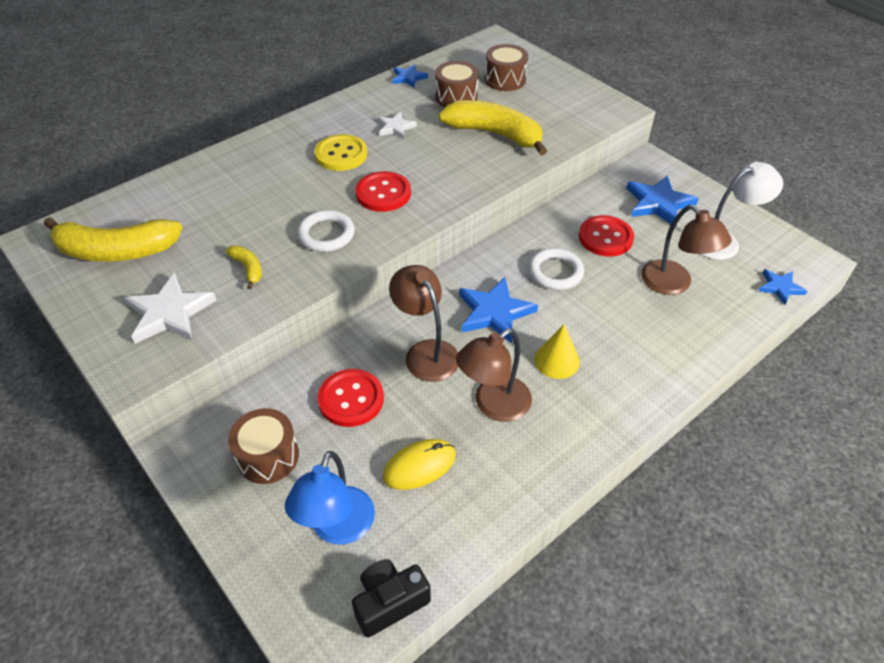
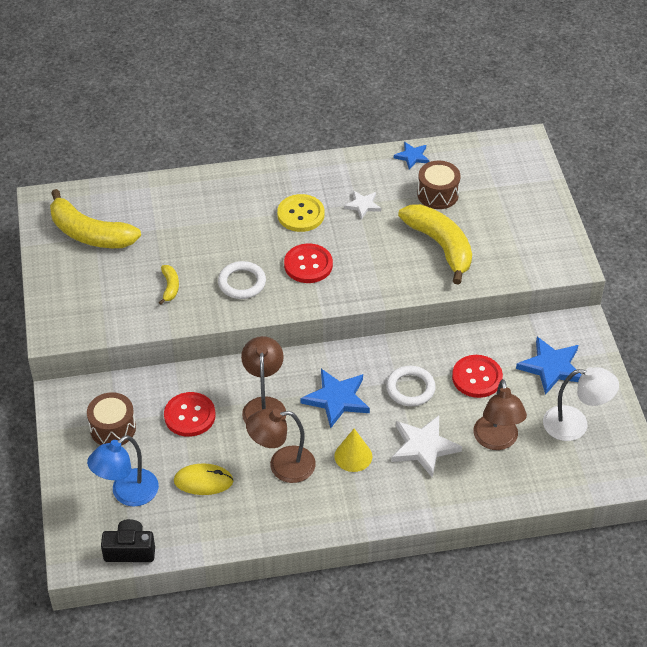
camera: 30 degrees right, 0 degrees up
white star [125,273,217,344] -> white star moved to [391,415,462,478]
brown drum [485,44,528,91] -> none
blue star [758,269,807,305] -> none

